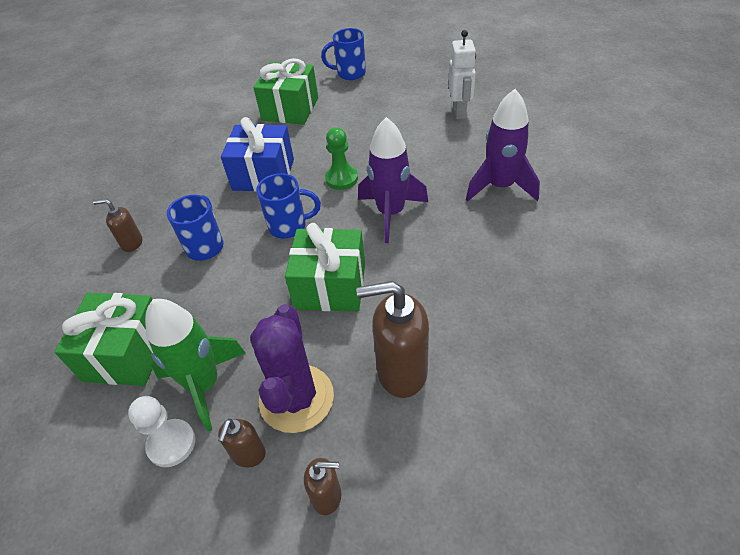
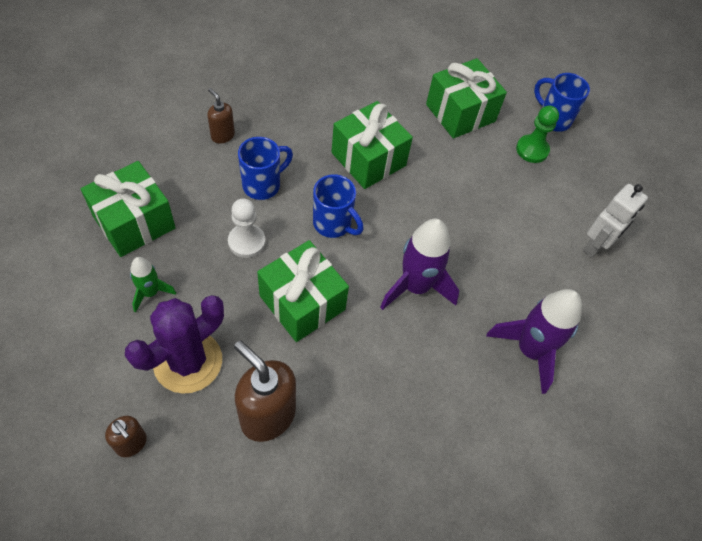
camera: 35 degrees right, 10 degrees up
white pawn [128,396,196,467] -> white pawn moved to [228,199,265,258]
green rocket [145,299,245,431] -> green rocket [130,257,176,312], size x0.55
brown soap dispenser [218,418,266,468] -> none
blue gift [221,117,294,192] -> green gift [332,101,413,189]
green pawn [325,127,358,190] -> green pawn moved to [516,106,559,163]

